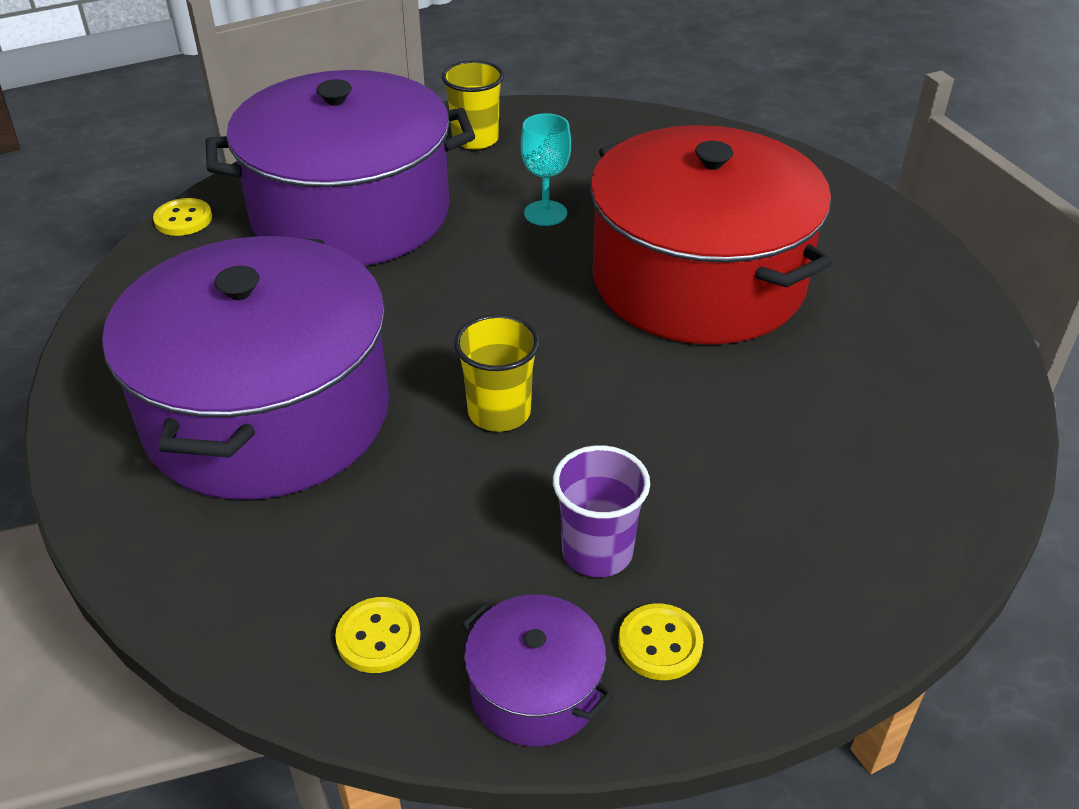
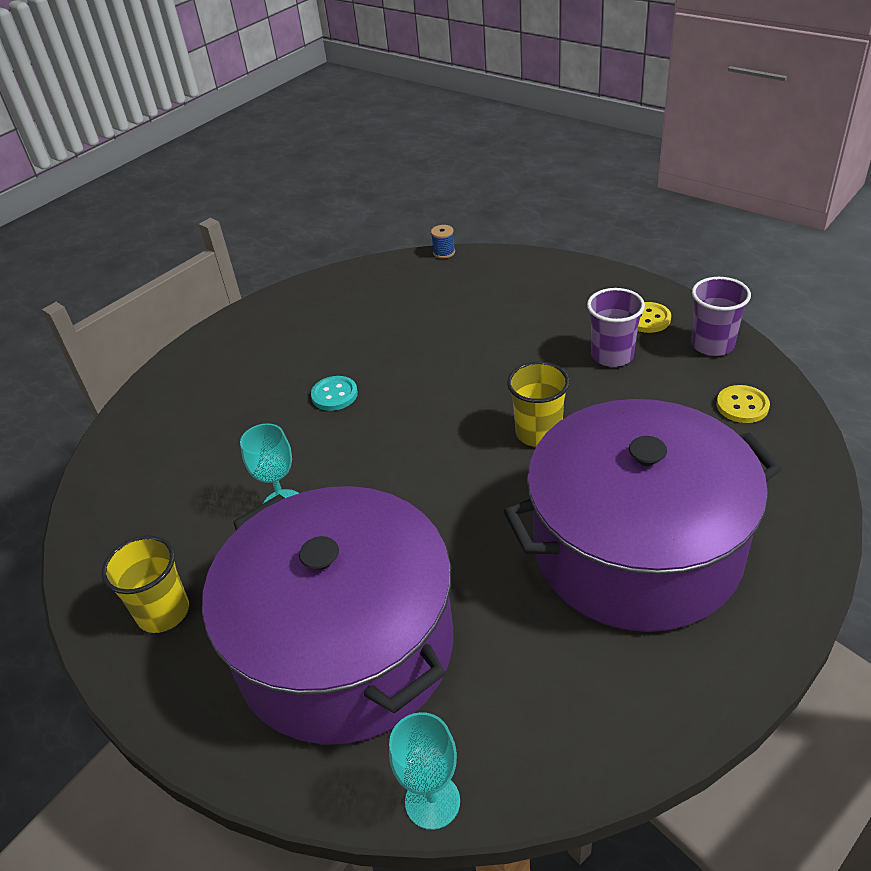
camera: 110 degrees left, 0 degrees up
yellow button [153,198,212,236] -> turquoise goblet [389,712,460,830]
purple pot [462,595,613,746] -> purple cup [691,277,751,356]
red pot [590,125,832,345] -> turquoise button [311,376,358,411]
none -> blue spool [431,225,455,259]

